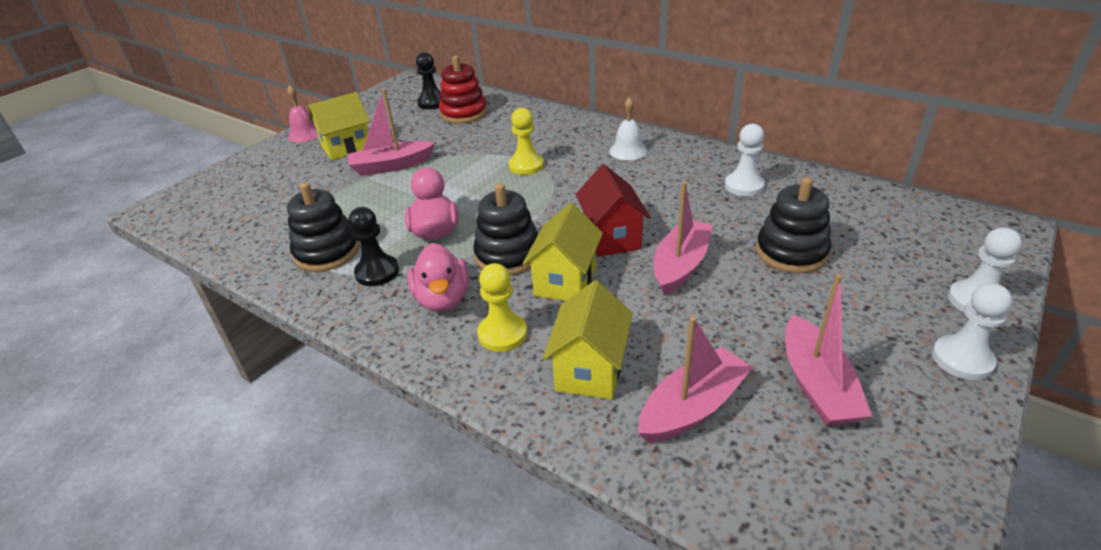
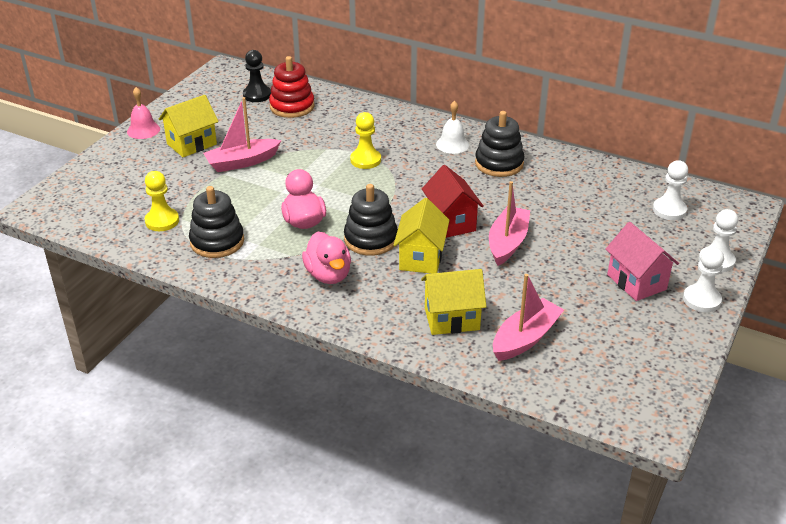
camera: 10 degrees left, 0 degrees up
black pawn [348,207,399,286] -> none
yellow pawn [477,263,527,352] -> yellow pawn moved to [145,171,179,231]
yellow house [543,281,633,400] -> yellow house turned 75 degrees clockwise [421,269,487,335]
white pawn [725,124,765,196] -> white pawn moved to [653,160,688,220]
black stacking toy [756,177,831,273] -> black stacking toy moved to [475,111,524,177]
pink boat [785,274,872,426] -> none
none -> pink house [606,222,679,301]

